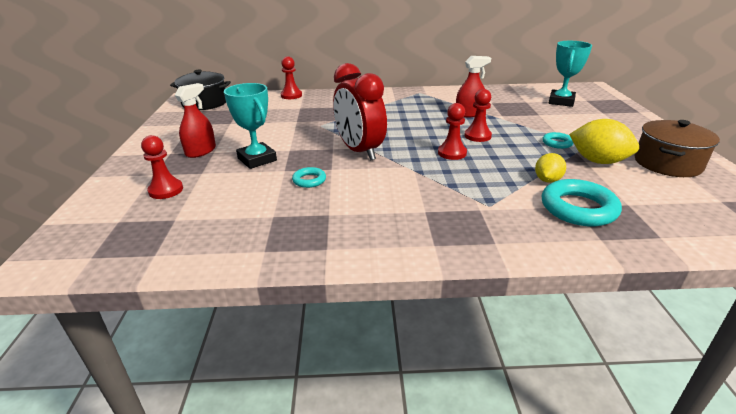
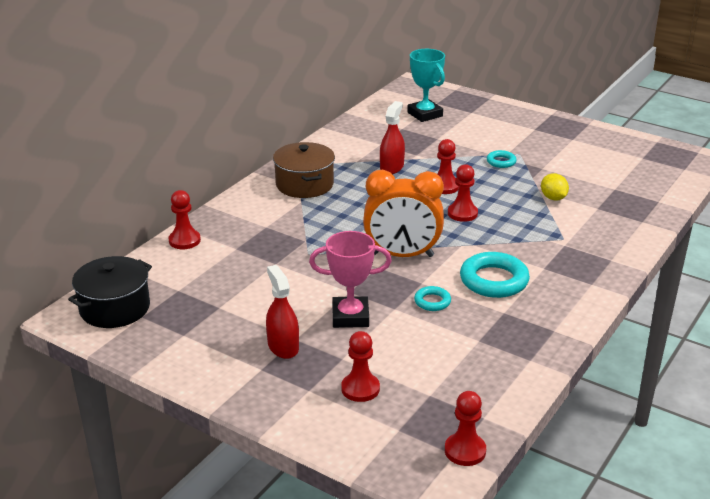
camera: 55 degrees left, 0 degrees up
turquoise trophy [224,83,277,169] -> pink trophy [309,231,392,328]
red clock [333,63,387,161] -> orange clock [363,170,444,257]
turquoise ring [542,179,622,226] -> turquoise ring moved to [460,252,530,298]
yellow lemon [569,119,639,164] -> none
brown pot [635,120,720,177] -> brown pot moved to [273,142,335,198]
none -> red pawn [445,391,486,466]

